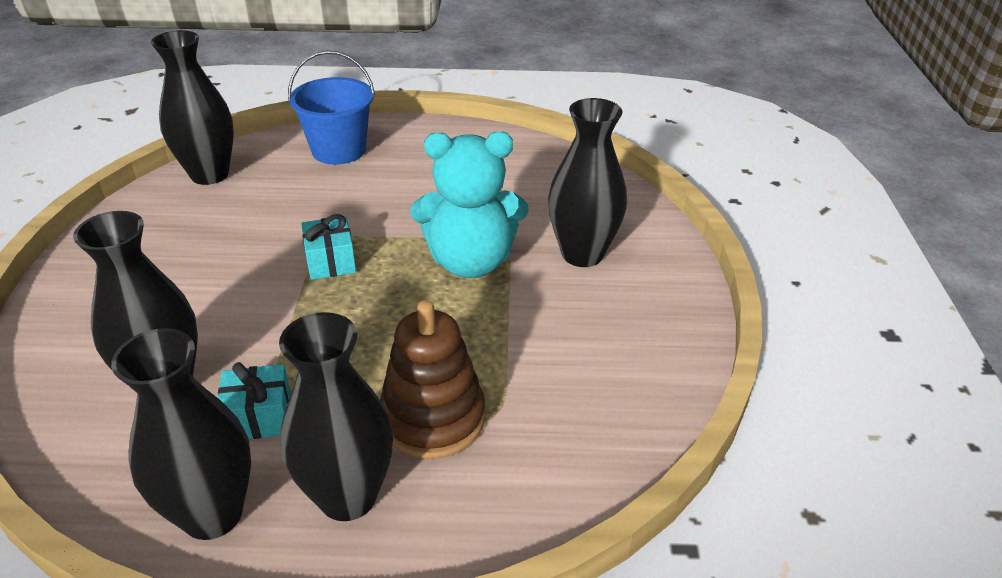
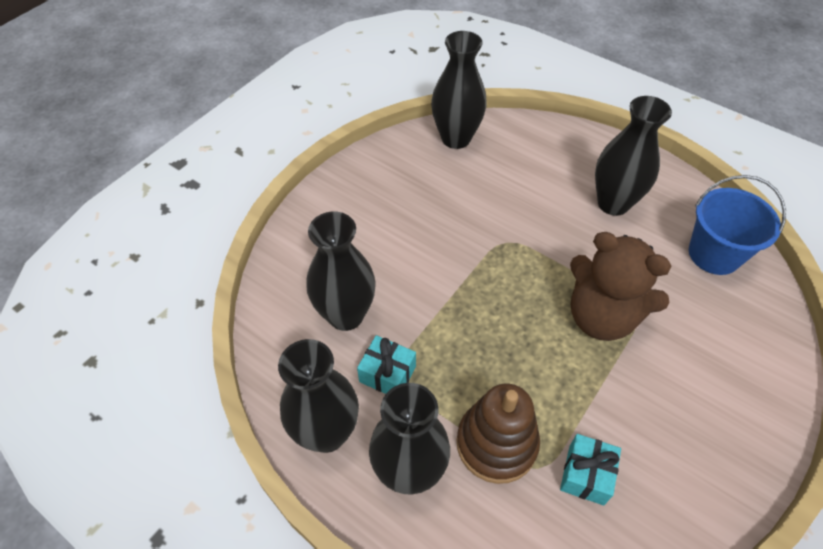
camera: 35 degrees right, 15 degrees up
blue bucket [288,51,375,165] -> blue bucket moved to [689,175,786,275]
turquoise gift [301,214,356,280] -> turquoise gift moved to [560,434,621,505]
turquoise teddy bear [410,132,528,278] -> brown teddy bear [570,232,672,341]
black vase [548,98,627,267] -> black vase moved to [595,96,672,216]

